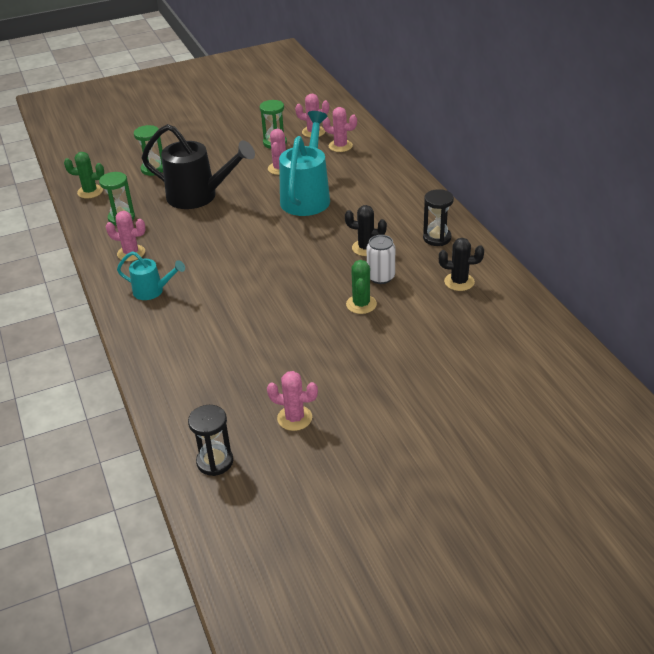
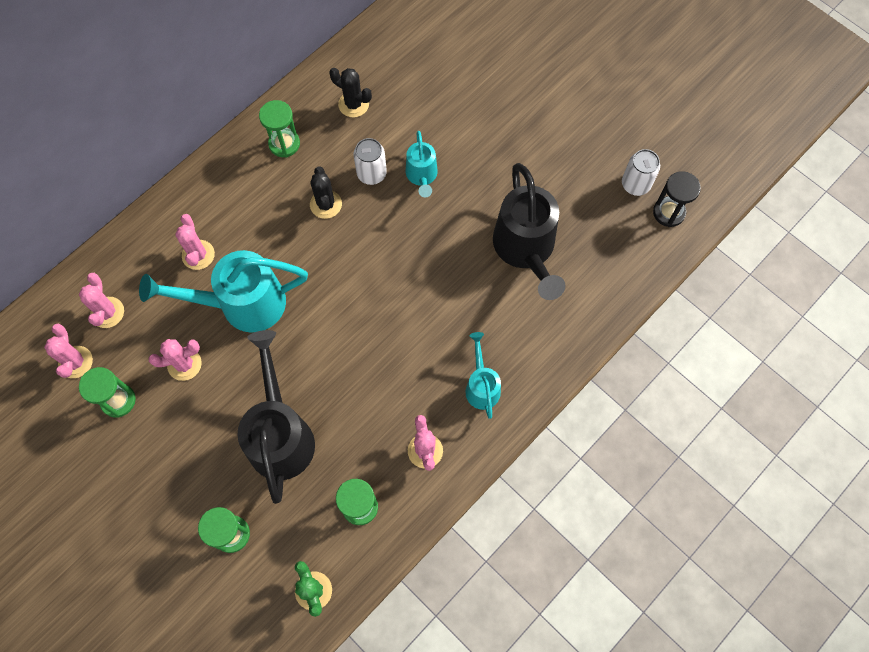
camera: 115 degrees left, 30 degrees up
pink cactus [267,371,318,431] -> pink cactus moved to [175,214,215,270]
green cactus [346,260,377,314] -> turquoise watering can [406,131,438,197]
black hourglass [423,189,454,246] -> green hourglass [259,100,300,158]
black cactus [439,238,484,291] -> black cactus turned 45 degrees counterclockwise [329,68,372,117]
none -> black watering can [493,163,566,300]
none -> white can [622,149,660,196]

